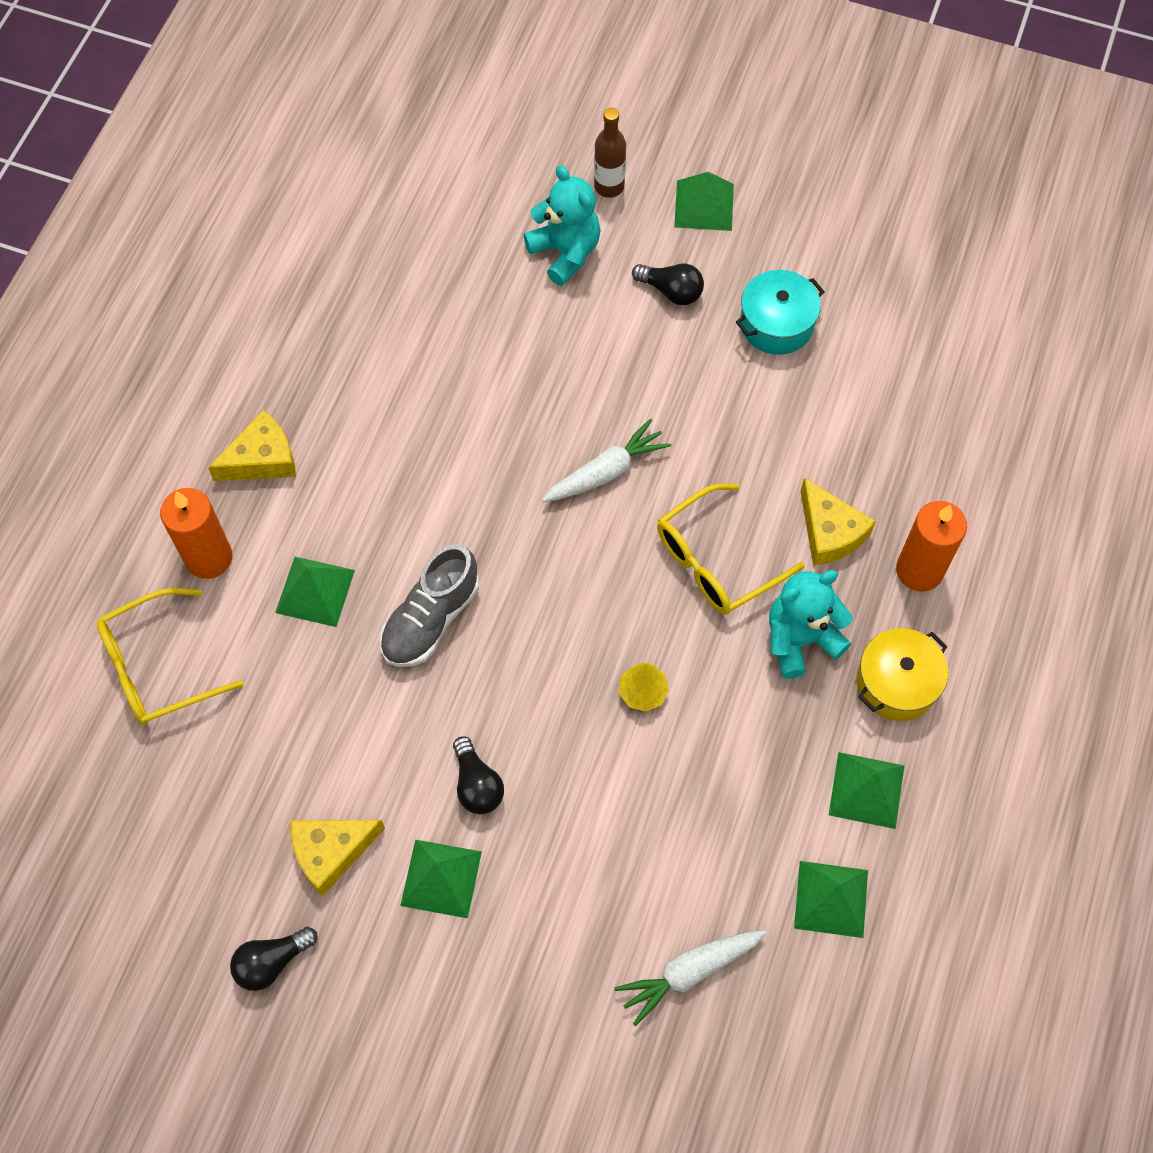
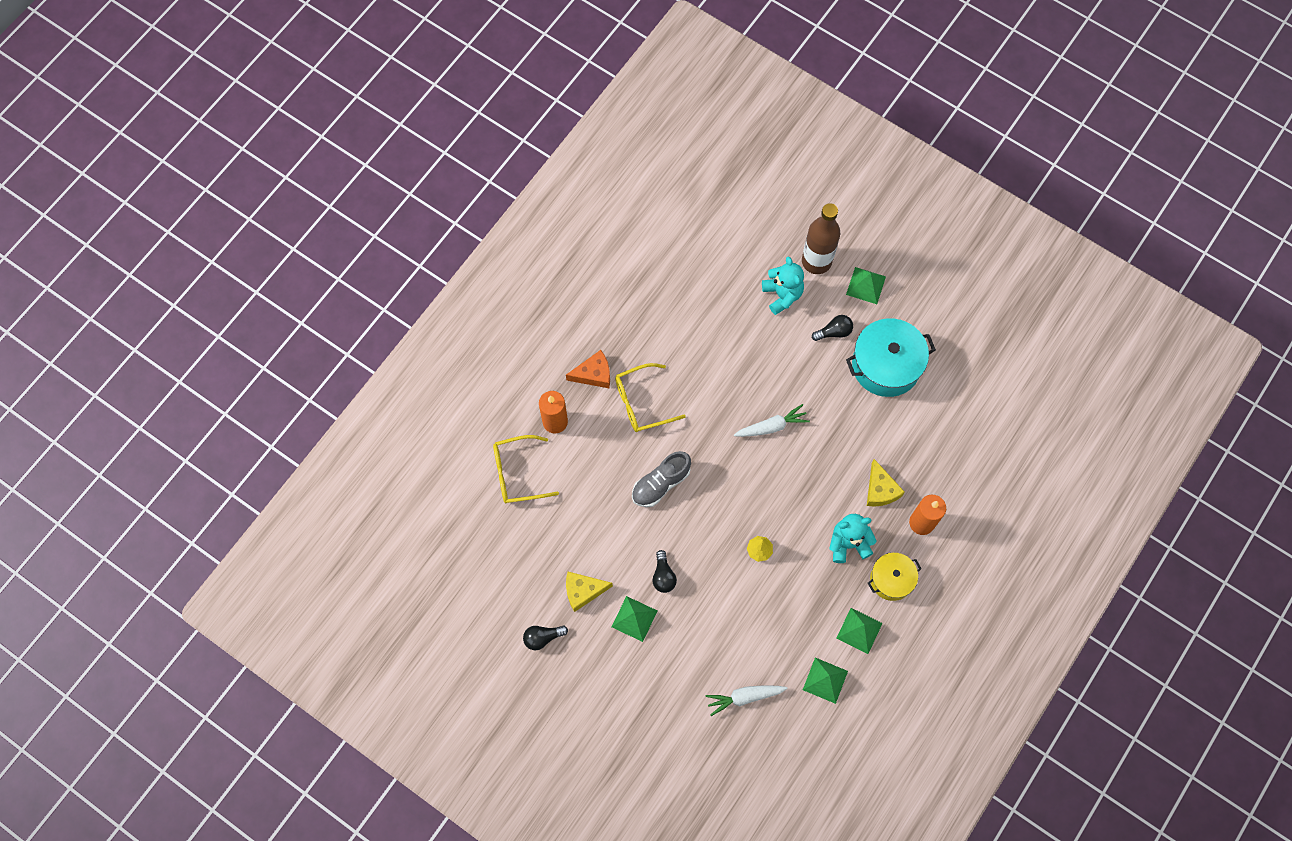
camera: 15 degrees right, 5 degrees up
yellow cheese [208,410,296,481] -> orange cheese [566,350,610,388]
green pyramid [275,557,355,627] -> none
brown bottle [594,108,626,198] -> brown bottle [802,203,840,274], size x1.78
black light bulb [632,264,704,305] -> black light bulb turned 60 degrees counterclockwise [812,315,853,341]
yellow glasses [657,483,805,615] -> yellow glasses moved to [615,363,686,432]
turquoise pot [736,270,825,355] -> turquoise pot [846,318,936,397], size x1.67

